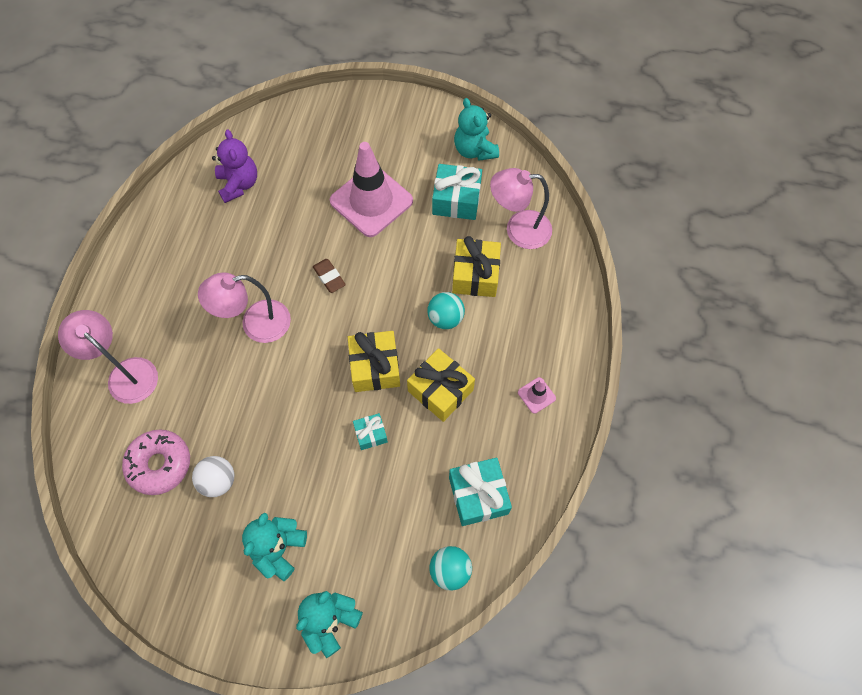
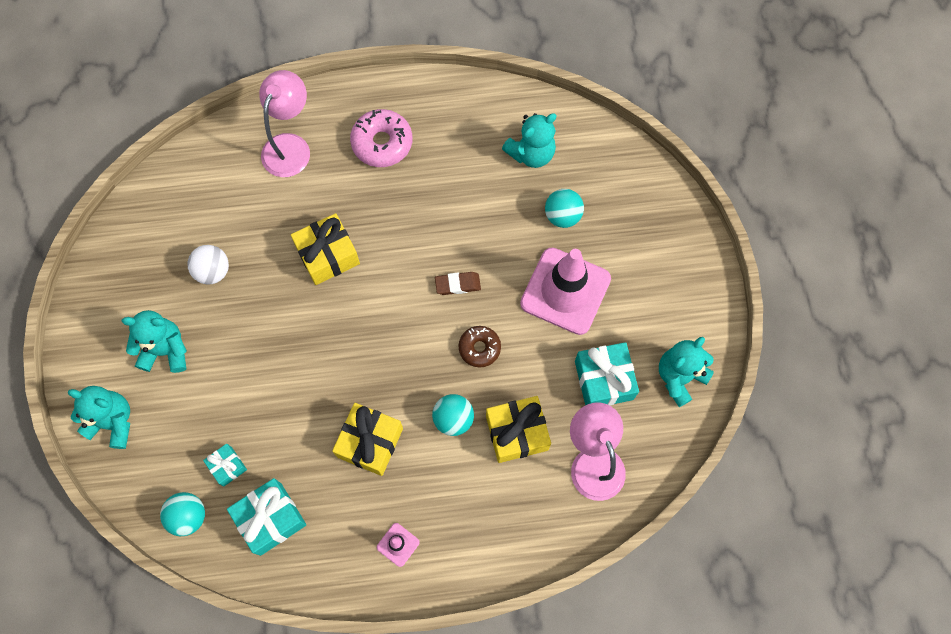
camera: 70 degrees right, 5 degrees up
pink donut [122,429,190,495] -> pink donut moved to [350,109,412,167]
pink lamp [198,273,291,343] -> none
purple teddy bear [212,129,257,203] -> turquoise teddy bear [502,113,557,168]
brown eraser [313,259,346,293] -> brown eraser turned 45 degrees clockwise [435,272,481,295]
yellow gift [348,331,400,392] -> yellow gift moved to [291,213,360,285]
turquoise gift [353,413,388,450] -> turquoise gift moved to [203,444,247,487]
none -> brown donut [459,326,501,367]
none -> turquoise ball [545,189,584,228]

